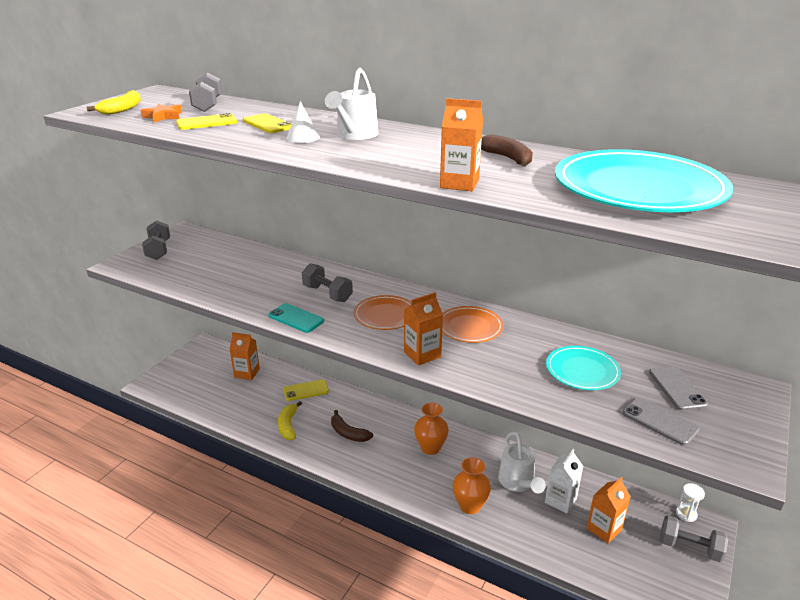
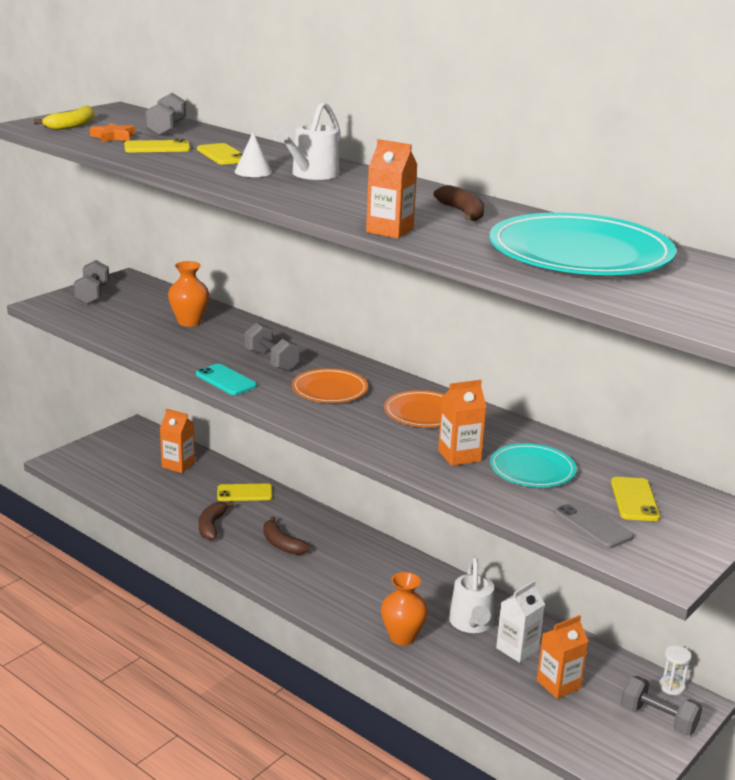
camera: 10 degrees right, 5 degrees down
yellow banana [278,401,302,440] -> brown banana [199,501,235,541]
orange carton [404,292,443,366] -> orange carton moved to [438,380,486,466]
orange vase [414,402,449,455] -> orange vase moved to [168,261,209,327]
grey phone [649,366,708,411] -> yellow phone [611,477,660,521]

